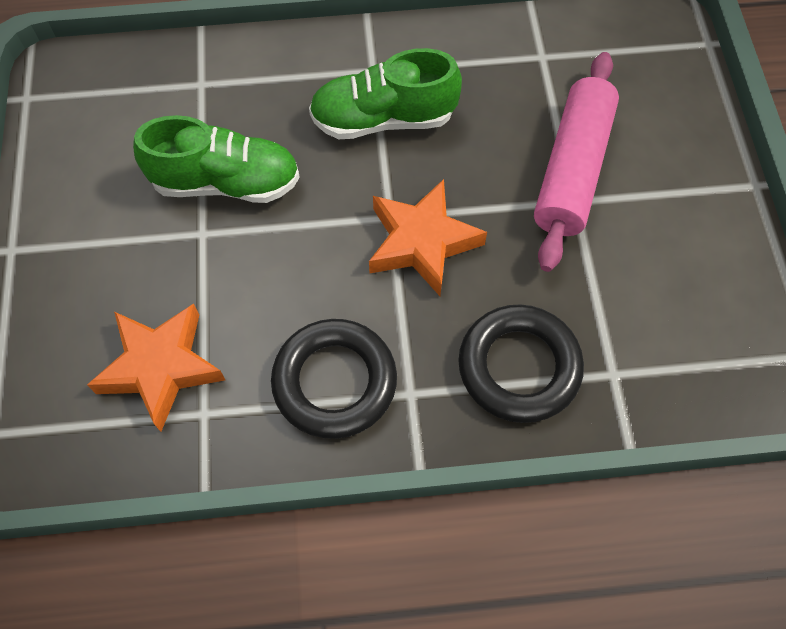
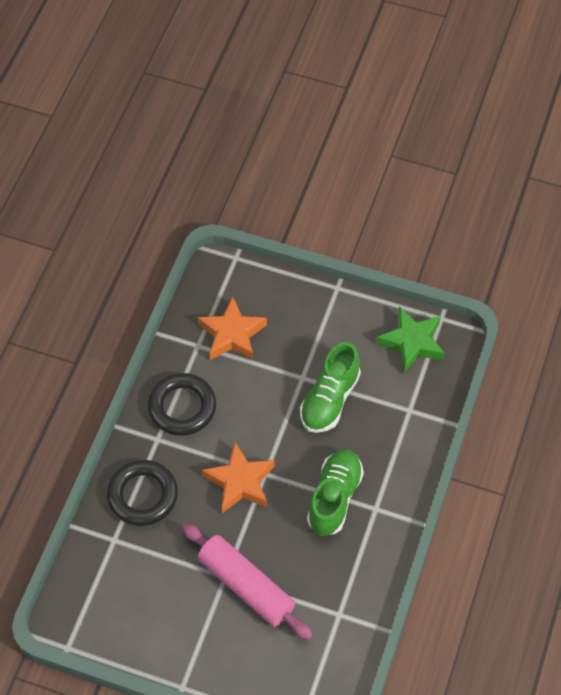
camera: 115 degrees right, 5 degrees down
none -> green star [376,306,445,373]

